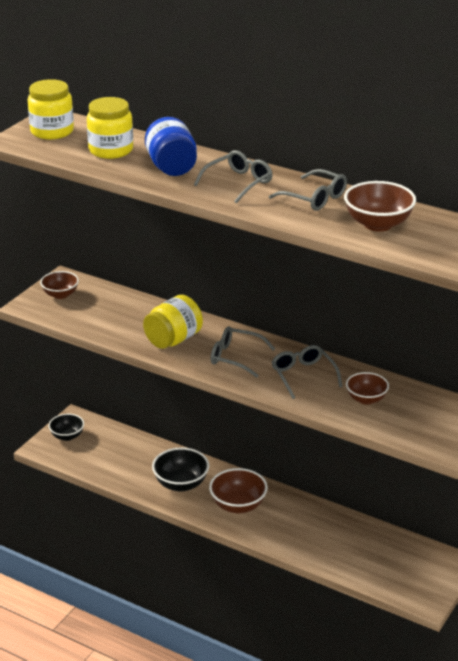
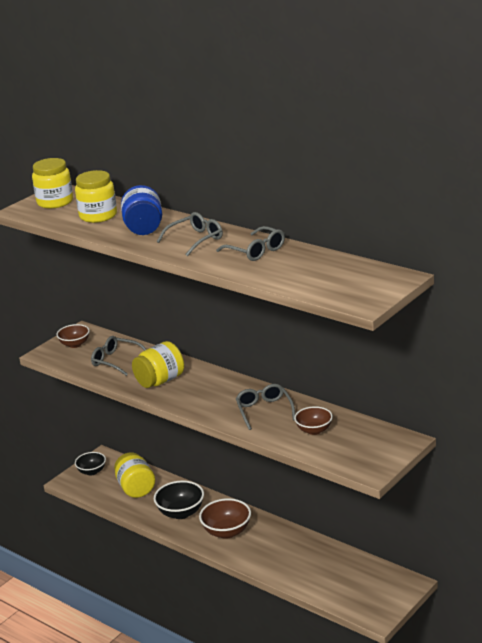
camera: 10 degrees right, 5 degrees down
grey glasses [211,326,275,378] -> grey glasses moved to [91,336,147,376]
brown bowl [344,181,416,232] -> none
none -> yellow jar [114,452,155,498]

